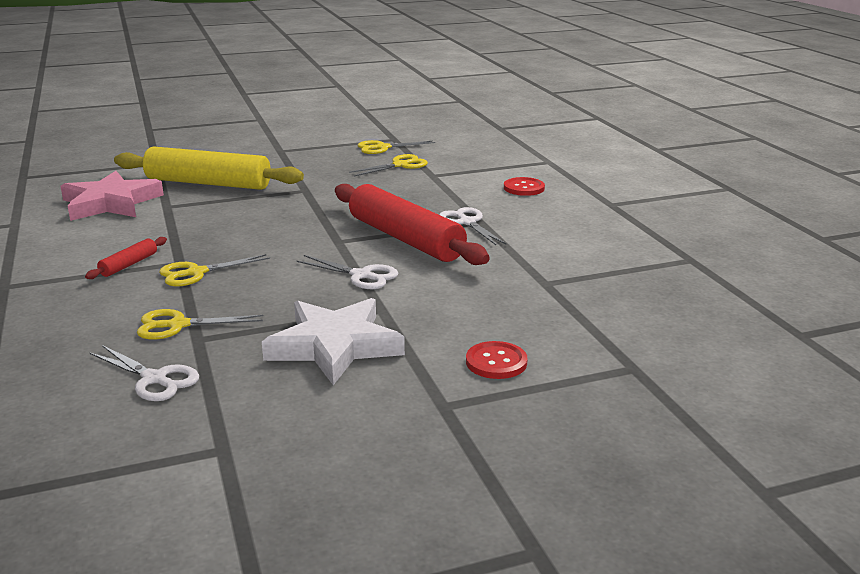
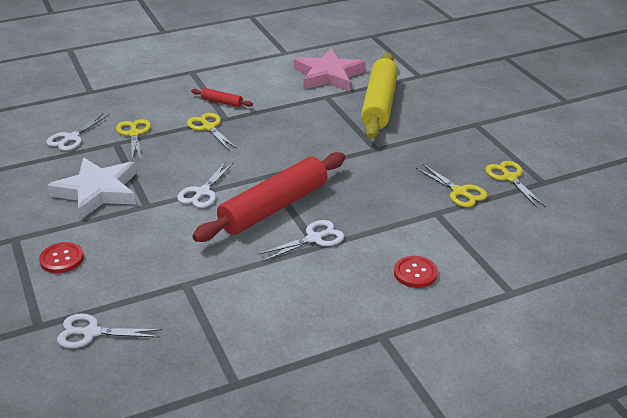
camera: 85 degrees right, 10 degrees up
none -> white scissors [57,313,162,348]

